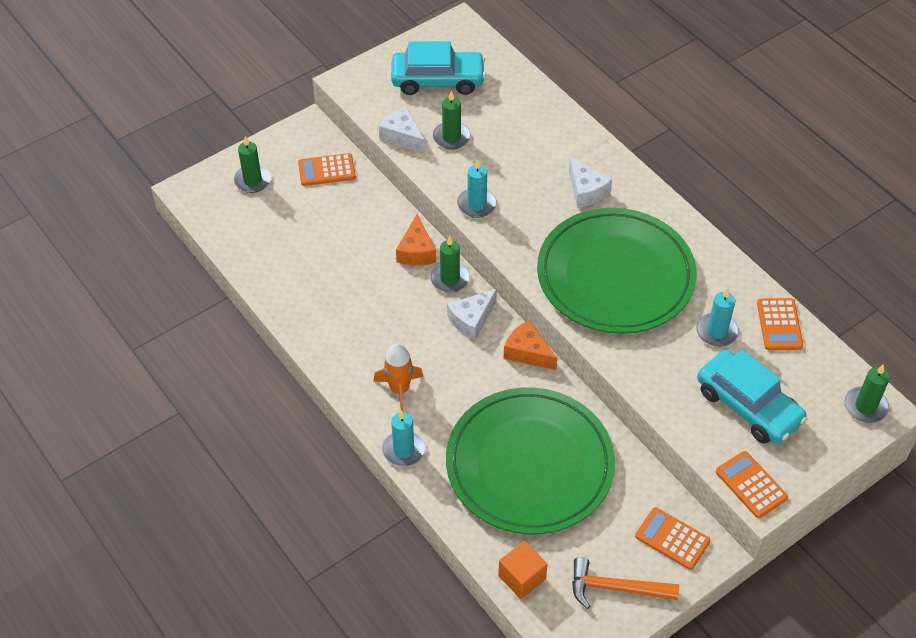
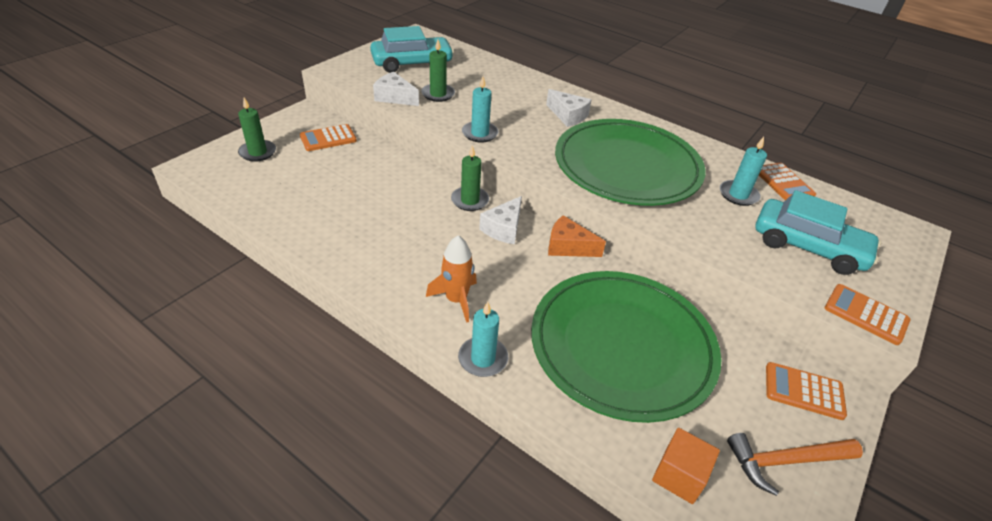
camera: 20 degrees left, 10 degrees down
orange cheese [396,214,436,265] -> none
green candle [844,364,890,423] -> none

